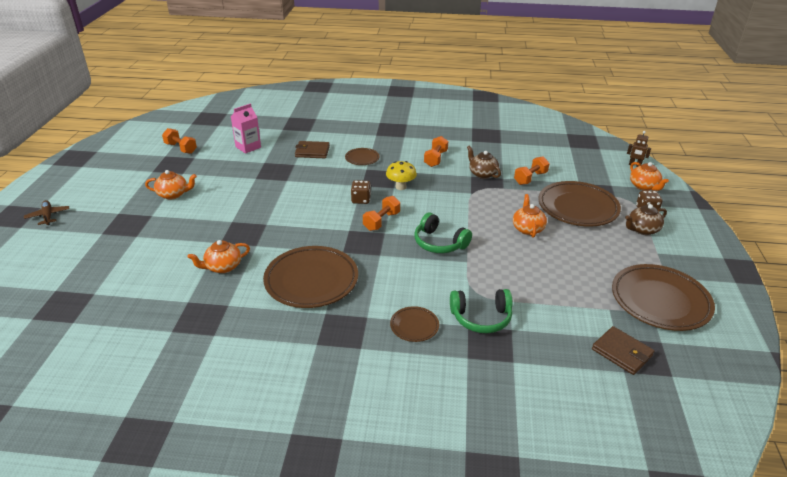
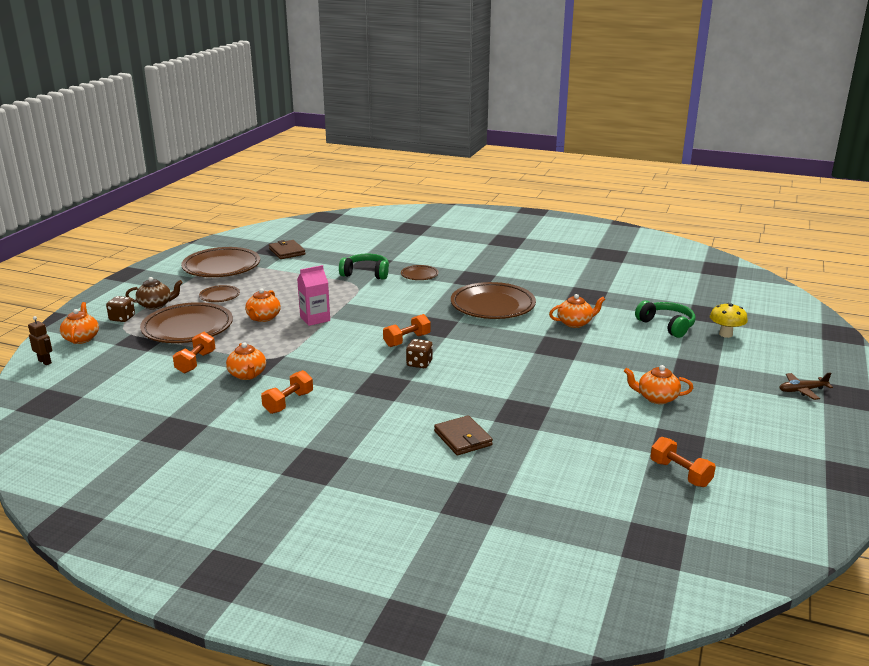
camera: 165 degrees left, 10 degrees down
brown plane [24,200,69,225] -> brown plane turned 90 degrees clockwise [779,372,833,400]
pink carton [231,104,261,154] -> pink carton moved to [297,265,330,326]
brown wallet [295,141,330,158] -> brown wallet turned 45 degrees clockwise [434,415,493,455]
brown plate [345,148,379,165] -> brown plate moved to [199,285,240,302]
yellow mushroom [386,161,417,190] -> yellow mushroom moved to [710,303,748,338]
green headphones [415,212,472,253] -> green headphones moved to [635,300,695,338]
brown teapot [467,145,501,179] -> orange teapot [226,343,266,380]
orange dumbbell [514,156,550,185] -> orange dumbbell turned 45 degrees counterclockwise [173,332,216,373]

